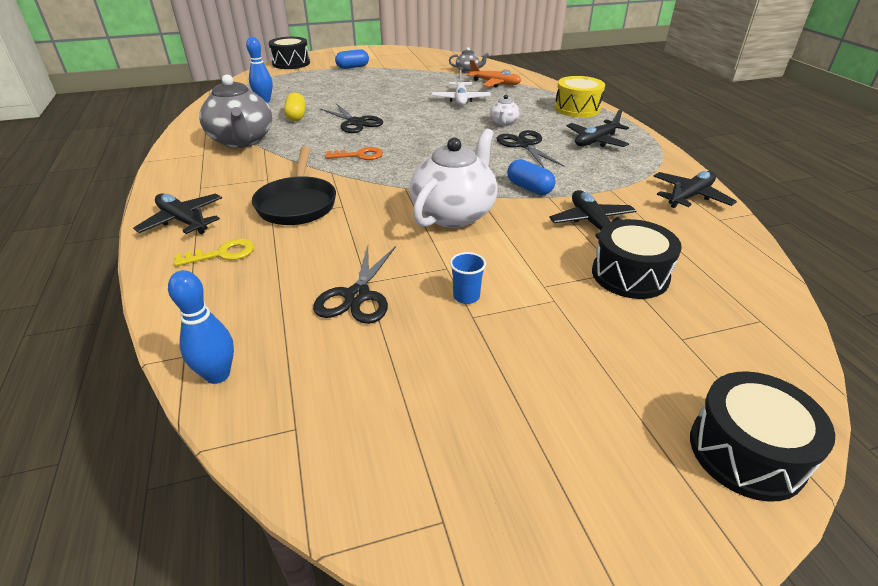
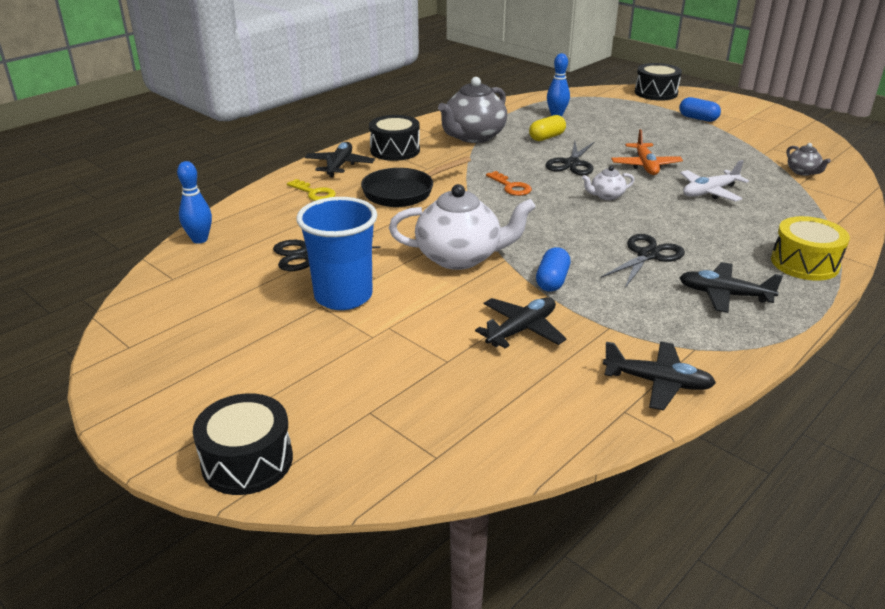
camera: 60 degrees right, 5 degrees down
blue cup [450,252,486,304] -> blue cup [296,197,377,310], size x2.49
orange plane [467,60,521,87] -> orange plane moved to [611,129,683,175]
white teapot [490,95,520,126] -> white teapot moved to [582,166,634,200]
black drum [592,219,682,299] -> black drum moved to [369,115,420,161]

